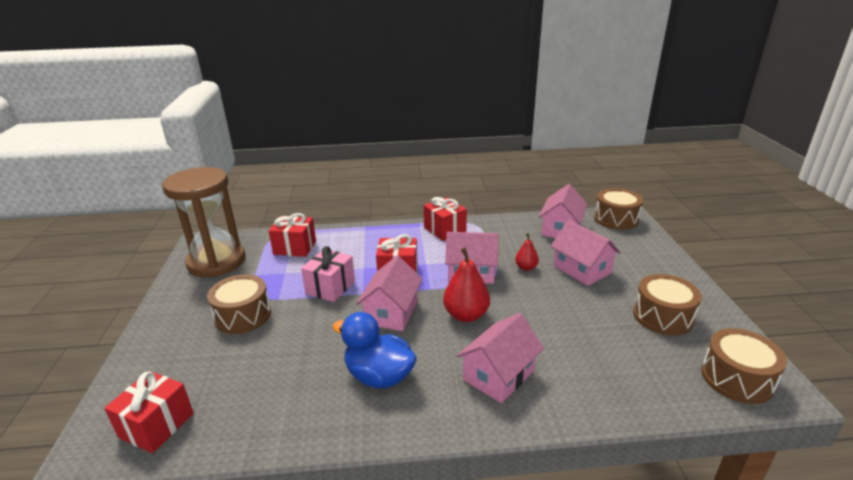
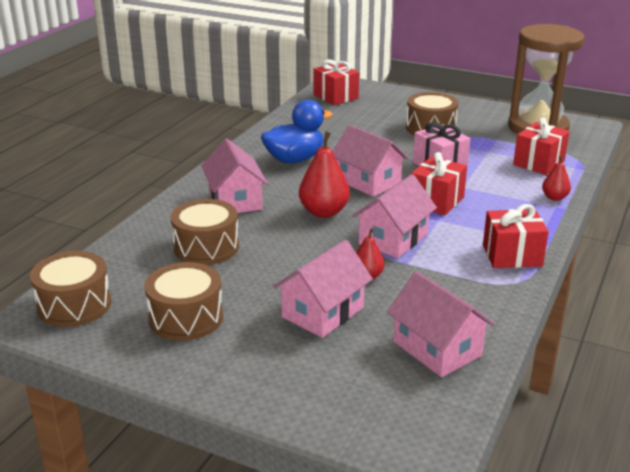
camera: 120 degrees right, 0 degrees up
pink house [551,220,621,286] -> pink house turned 45 degrees counterclockwise [273,240,373,338]
brown drum [594,188,643,230] -> brown drum moved to [171,199,239,265]
none -> red pear [542,155,571,201]

